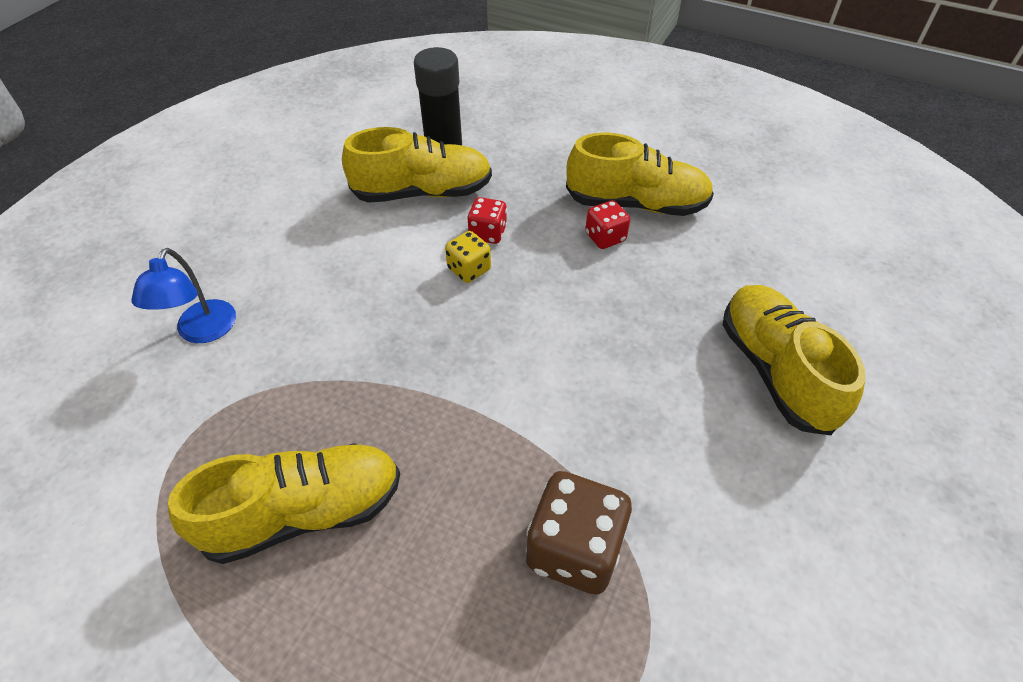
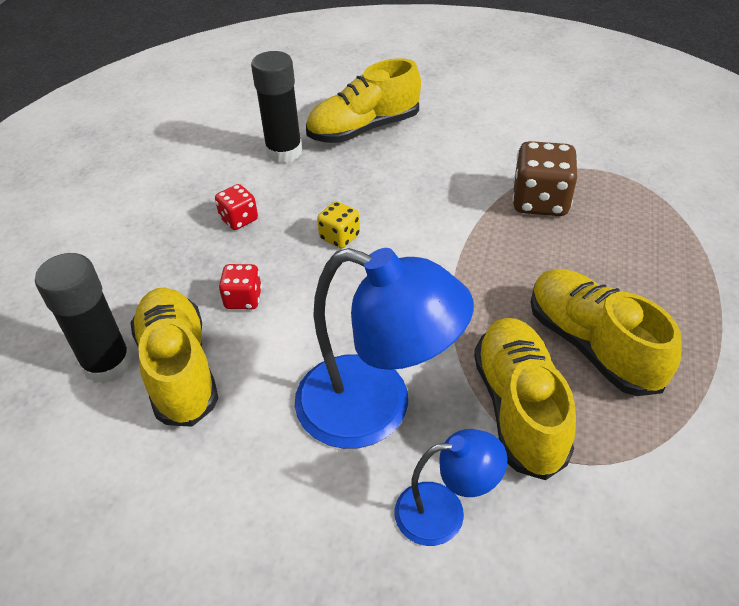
camera: 100 degrees left, 5 degrees down
yellow dice [445,231,491,283] -> yellow dice moved to [317,201,360,249]
yellow shoe [566,133,714,216] -> yellow shoe moved to [474,318,576,480]
none -> black glue stick [251,51,302,163]
none -> blue lamp [295,248,474,449]

